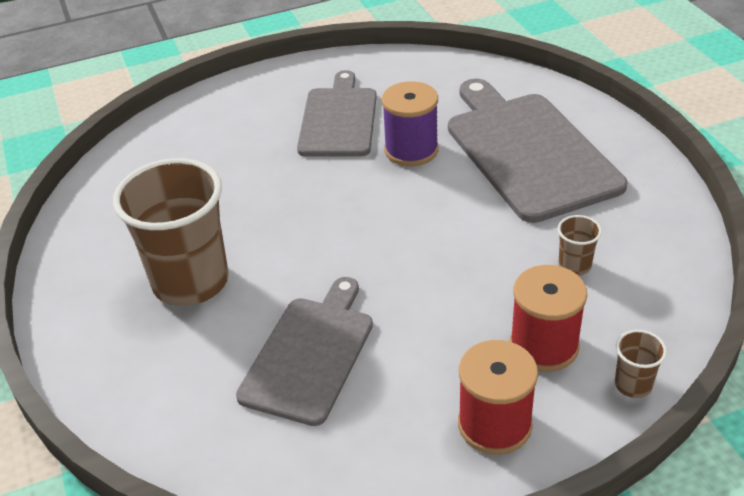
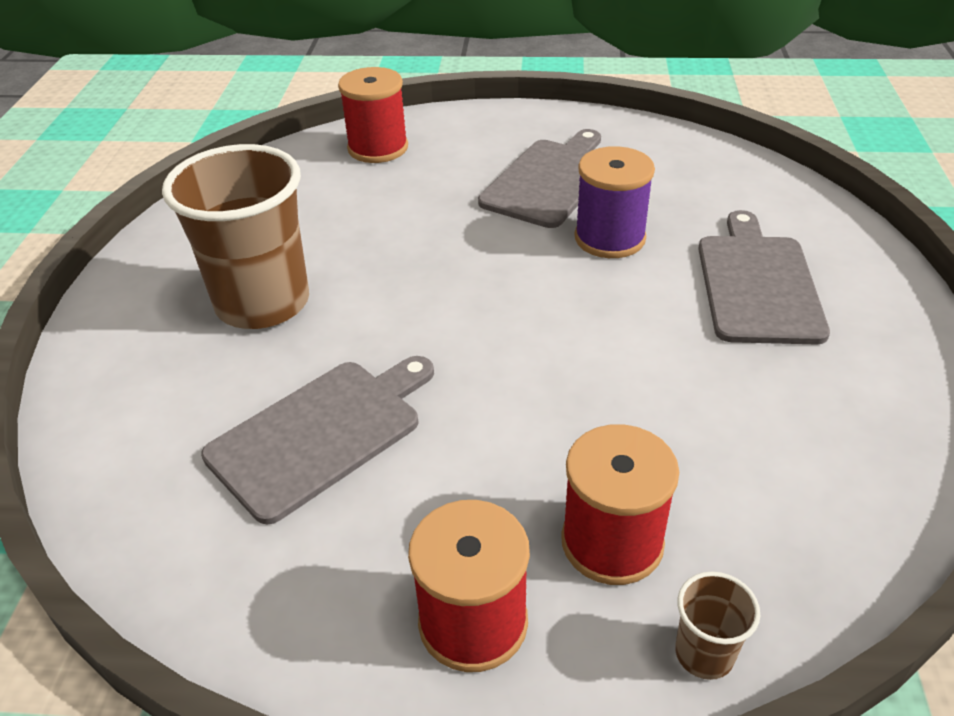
camera: 25 degrees right, 0 degrees up
grey cutting board [448,79,627,223] -> grey cutting board [698,210,830,345], size x0.66
brown cup [557,215,602,276] -> none
none -> red spool [338,67,408,163]

